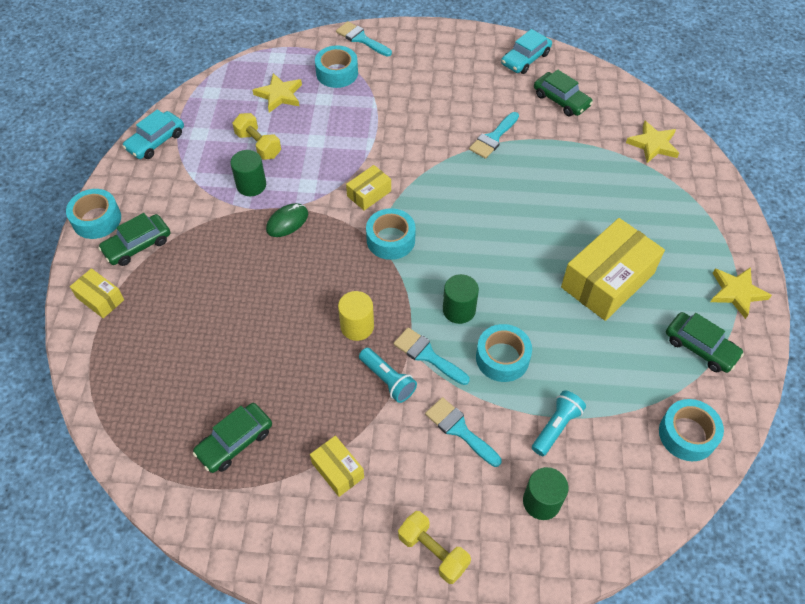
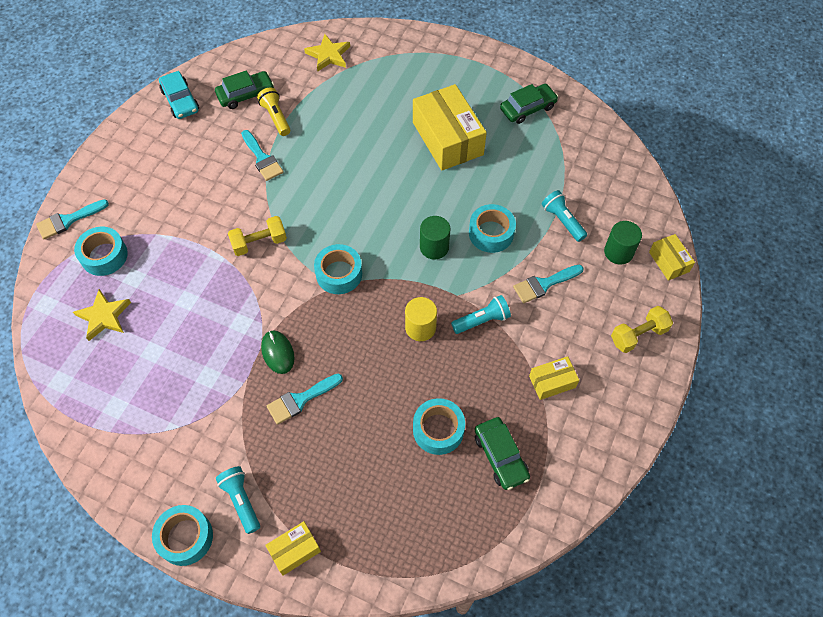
camera: 70 degrees left, 5 degrees up
green car [98,213,170,266] -> turquoise flashlight [216,466,260,534]
turquoise car [122,109,184,159] -> none
green cylinder [230,150,266,196] -> none
yellow dumbbell [232,113,281,160] -> yellow dumbbell moved to [228,216,287,256]
yellow box [346,165,391,211] -> yellow box moved to [649,234,695,281]
turquoise brush [393,327,470,385] -> turquoise brush moved to [267,374,343,425]
turquoise tape [659,399,724,461] -> turquoise tape moved to [413,398,465,455]
yellow star [711,267,772,319] -> none
none -> yellow flashlight [257,88,290,136]

